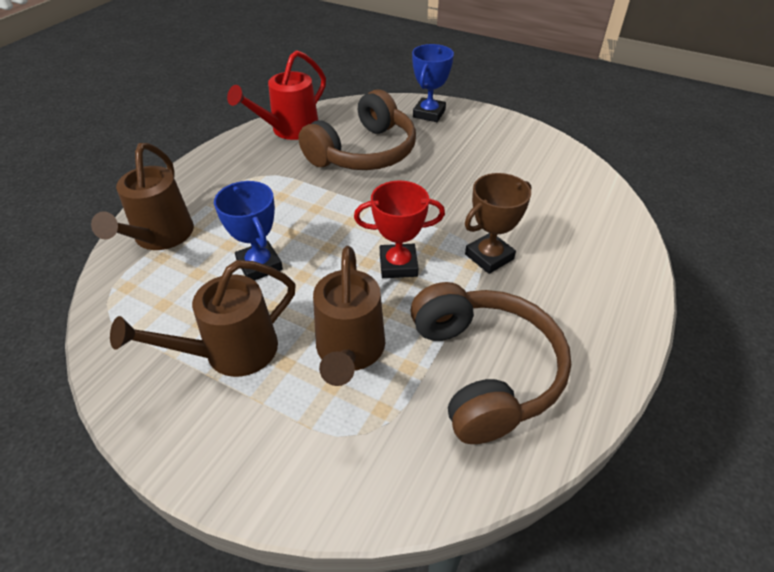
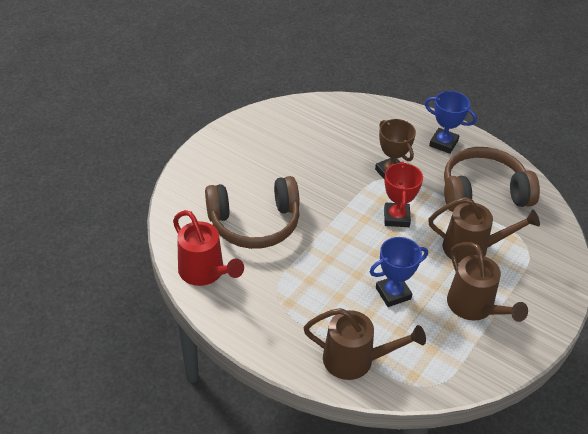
camera: 85 degrees left, 0 degrees up
brown headphones [298,89,416,170] -> brown headphones turned 120 degrees clockwise [205,176,300,249]
blue trophy [412,44,454,122] -> blue trophy moved to [425,91,477,154]

